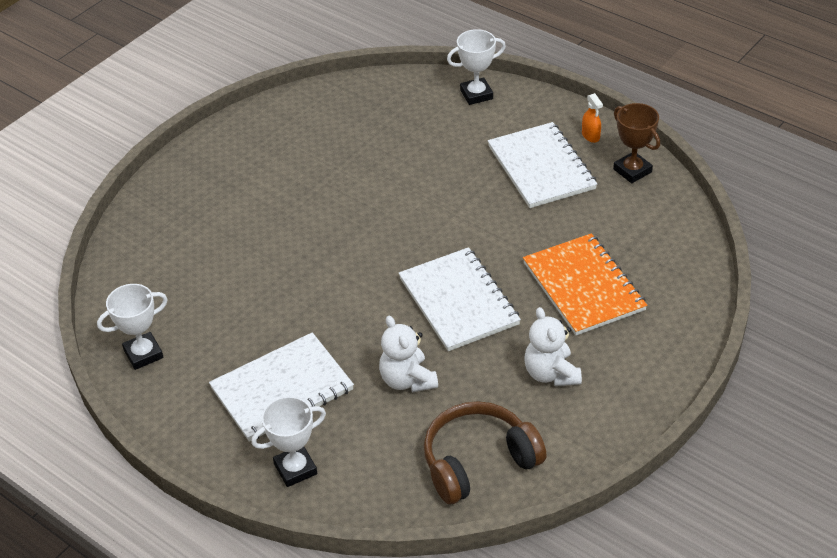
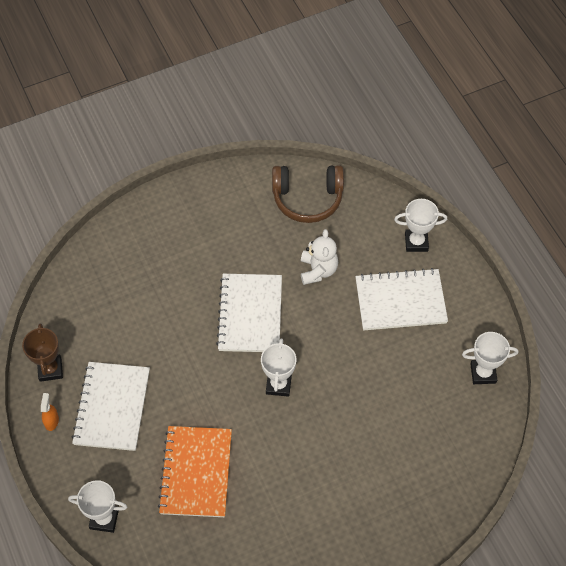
camera: 155 degrees left, 15 degrees up
orange notebook [523,233,647,335] -> orange notebook moved to [158,426,232,517]
white teddy bear [524,307,582,386] -> none
none -> white trophy [261,338,296,397]

